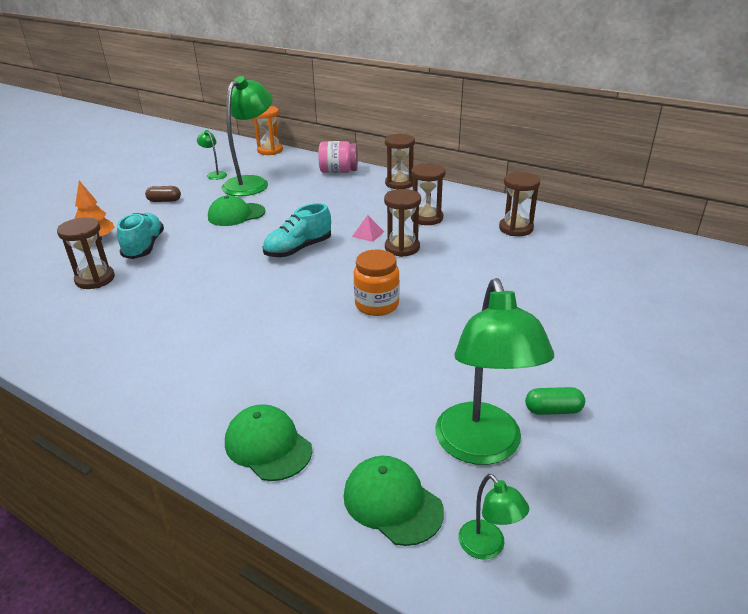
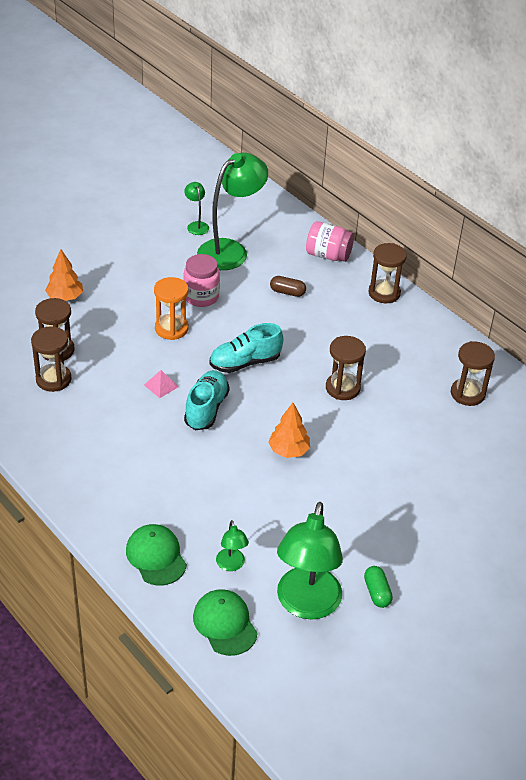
camera: 15 degrees right, 10 degrees up
turquoise shoe [117,213,164,259] -> turquoise shoe moved to [184,370,230,430]
brown capsule [145,186,181,202] -> brown capsule moved to [270,276,306,297]
green cap [208,195,266,226] -> pink jar [183,254,220,307]
orange hourglass [254,106,283,155] -> orange hourglass moved to [154,277,189,340]
pink pyramid [352,215,384,242] -> pink pyramid moved to [144,370,179,398]
orange jar [354,250,400,316] -> orange tree [268,403,310,458]
brown hourglass [411,163,446,225] -> brown hourglass moved to [31,326,72,392]
green lamp [459,474,529,560] -> green lamp moved to [216,520,249,571]
green capsule [525,387,585,415] -> green capsule turned 60 degrees clockwise [364,566,393,608]

